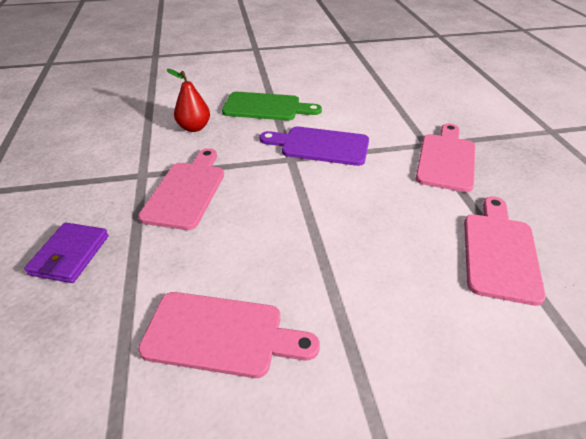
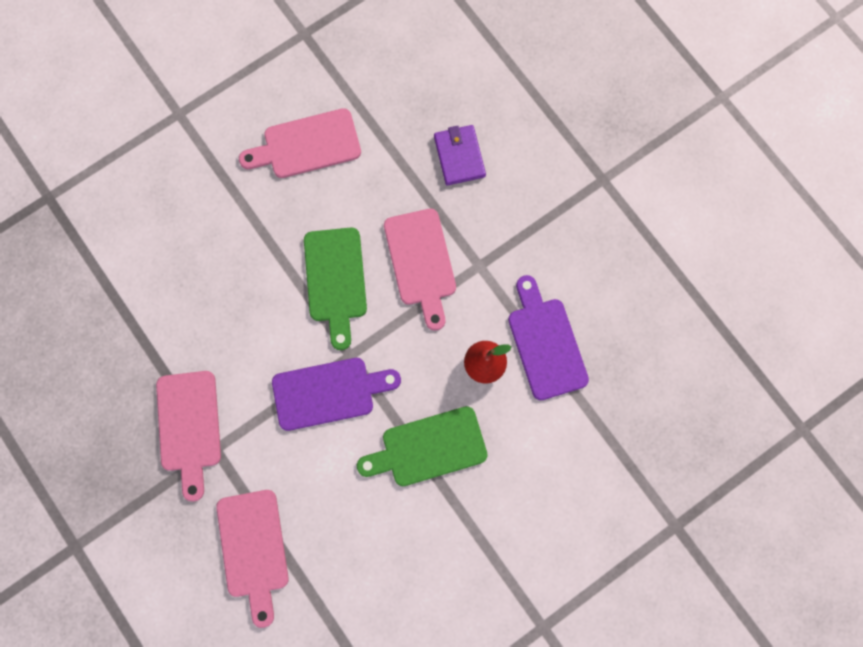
camera: 155 degrees right, 35 degrees up
pink cutting board [464,196,546,306] -> pink cutting board moved to [216,490,289,628]
none -> green cutting board [304,227,367,350]
none -> purple cutting board [508,275,589,400]

